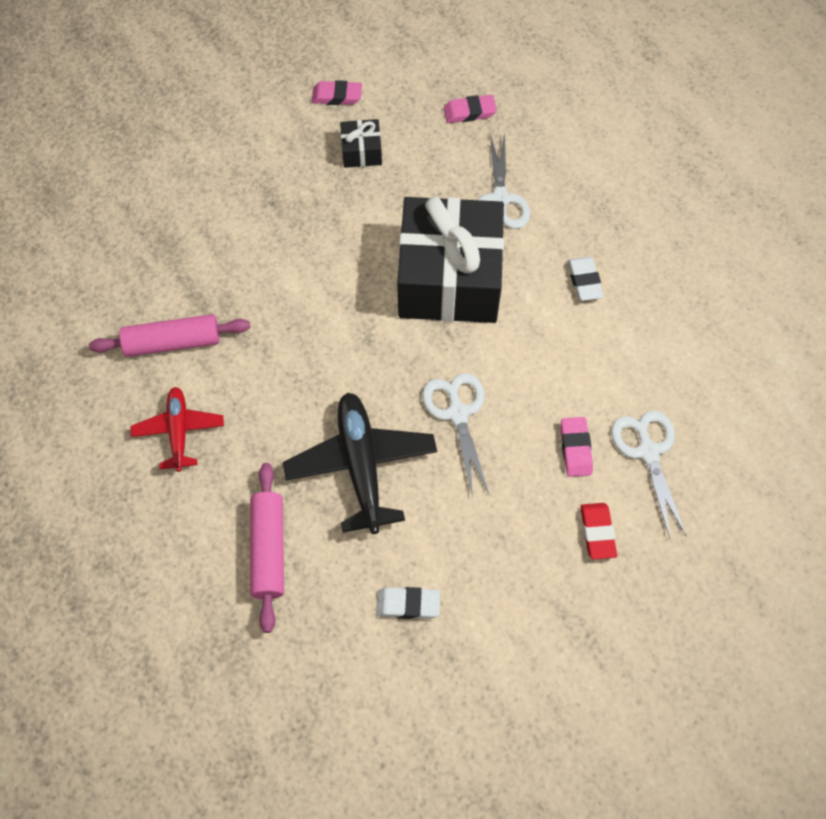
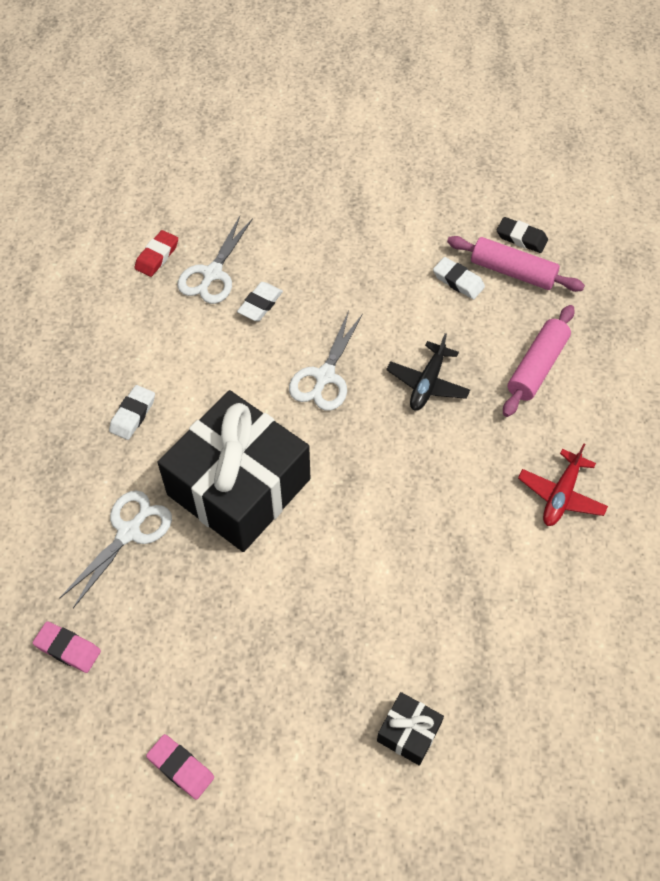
camera: 145 degrees left, 5 degrees down
pink rolling pin [89,314,250,357] -> pink rolling pin moved to [447,236,585,292]
black plane [283,393,437,534] -> black plane [386,333,470,411], size x0.61
black gift [340,119,382,168] -> black gift moved to [377,692,444,766]
pink eraser [561,417,593,477] -> white eraser [237,282,283,321]
red eraser [580,503,617,559] -> red eraser moved to [135,230,178,277]
none -> black eraser [497,217,548,253]

